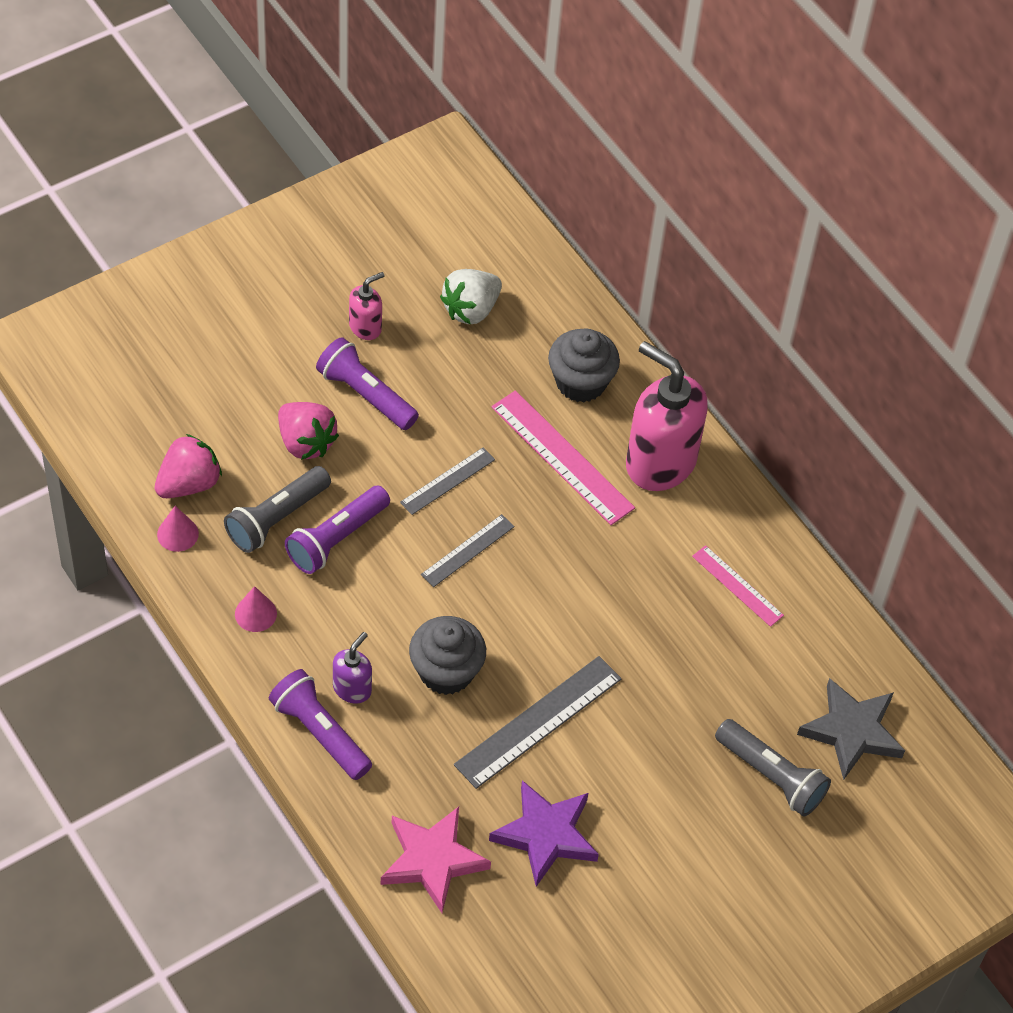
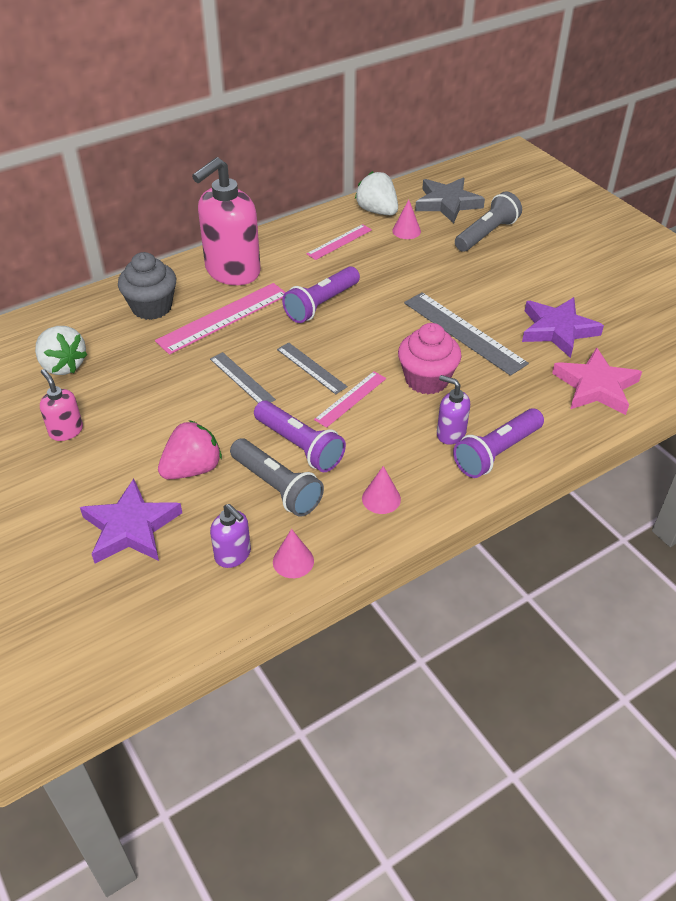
camera: 85 degrees left, 10 degrees down
pink strawberry [155,434,222,498] -> purple soap dispenser [210,504,251,568]
purple flashlight [316,337,419,430] -> purple flashlight moved to [282,266,360,323]
grey cupcake [409,616,486,695] -> pink cupcake [398,323,462,394]
none -> purple star [80,479,182,564]
none -> pink ruler [314,371,386,428]
none -> white strawberry [355,171,398,215]
none -> pink cone [392,200,421,239]

